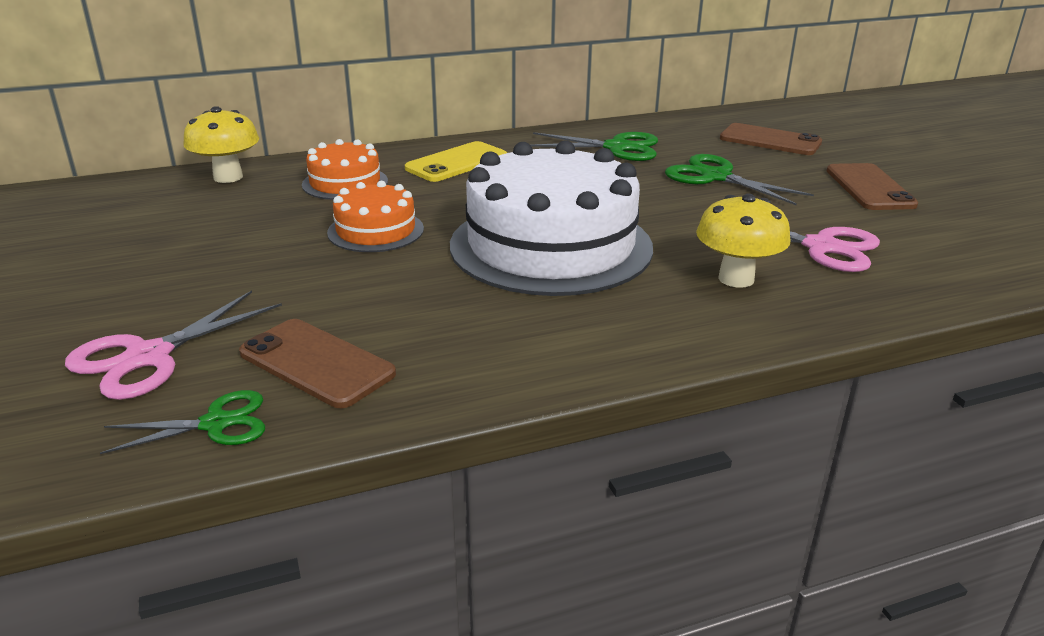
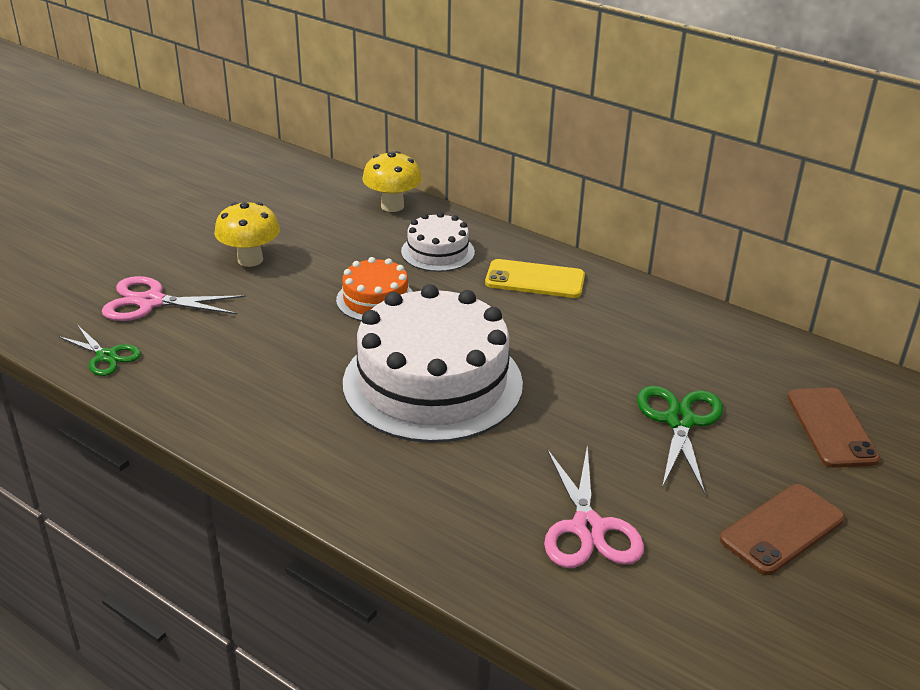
camera: 55 degrees right, 5 degrees up
brown phone [239,319,396,408] -> none
orange cake [302,139,388,200] -> white cake [401,212,475,272]
green scissors [531,132,658,161] -> none
yellow mushroom [696,194,791,288] -> yellow mushroom moved to [214,202,280,267]

